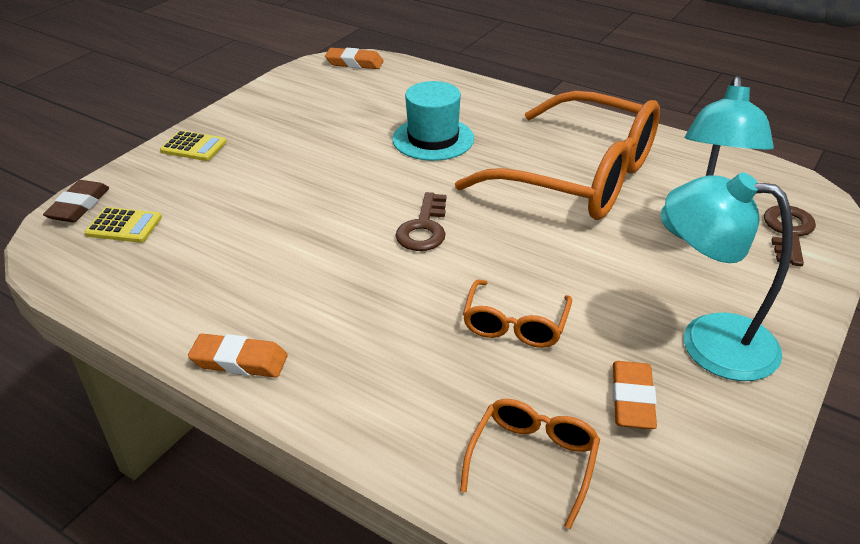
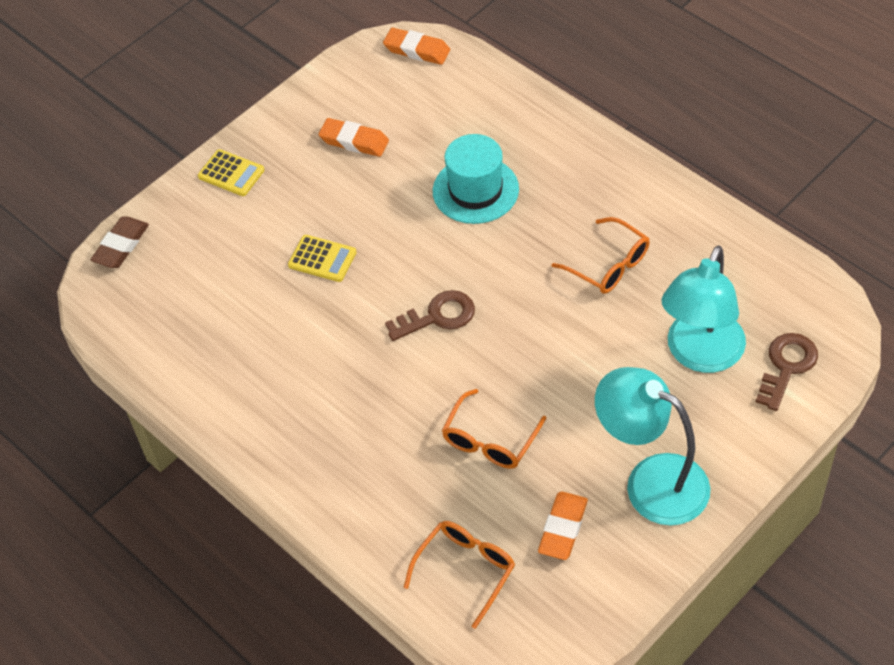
camera: 15 degrees right, 15 degrees up
yellow calculator [84,207,162,243] -> yellow calculator moved to [288,235,357,282]
orange eraser [188,334,288,378] -> orange eraser moved to [319,118,389,157]
brown key [395,192,447,251] -> brown key turned 135 degrees counterclockwise [385,290,475,341]
orange glasses [455,91,660,220] -> orange glasses [551,217,650,294], size x0.44

